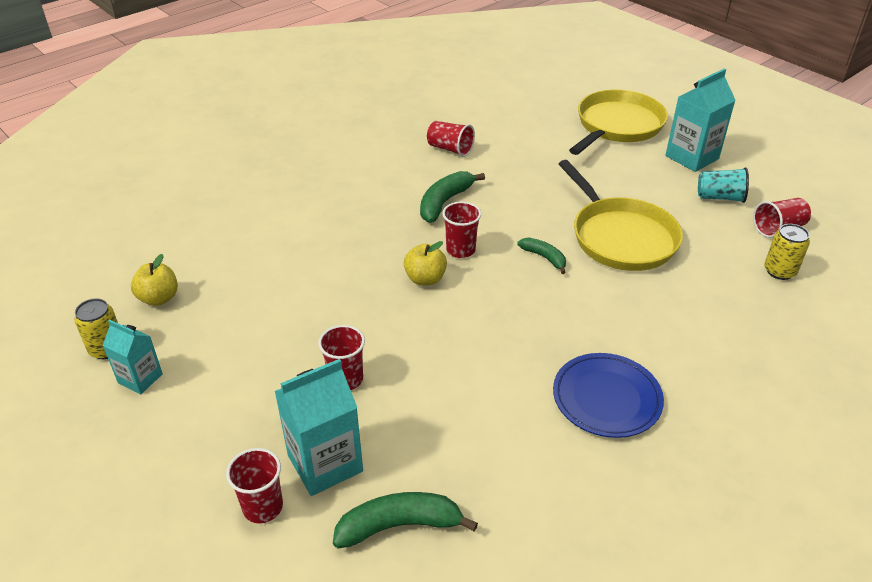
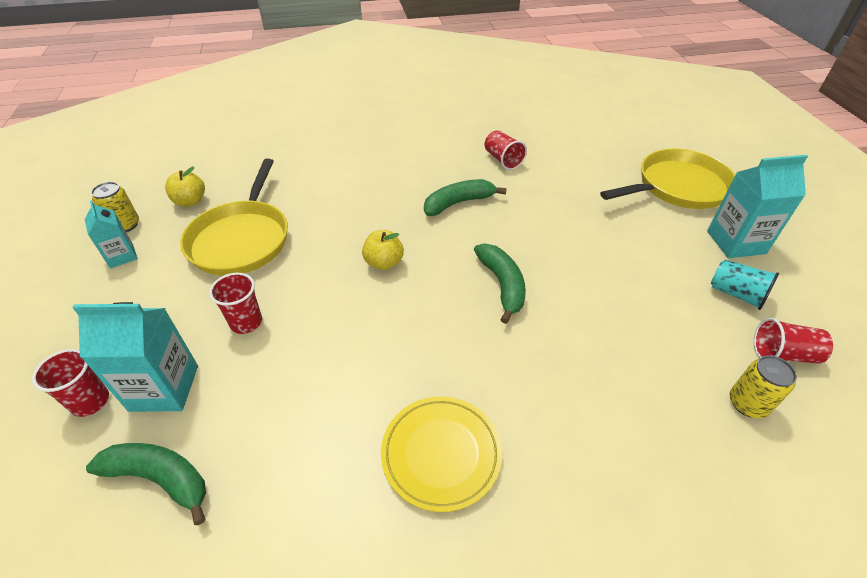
camera: 30 degrees right, 5 degrees up
red cup [442,201,481,258] -> none
green banana [517,237,566,274] -> green banana [474,243,526,324], size x1.62
blue plate [553,353,664,438] -> yellow plate [381,396,502,512]
yellow pan [559,160,683,271] -> yellow pan moved to [180,159,288,276]

